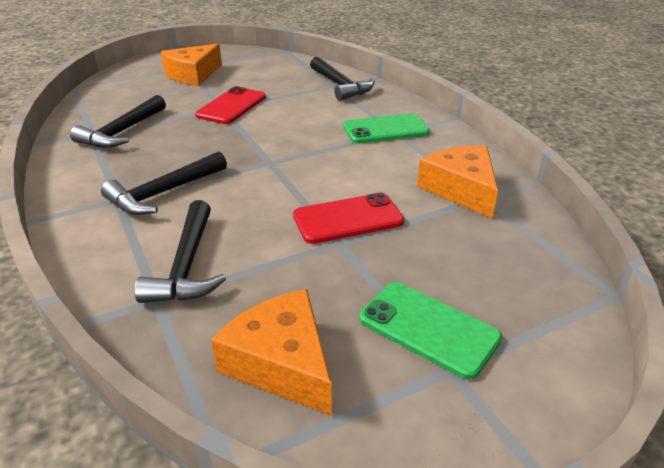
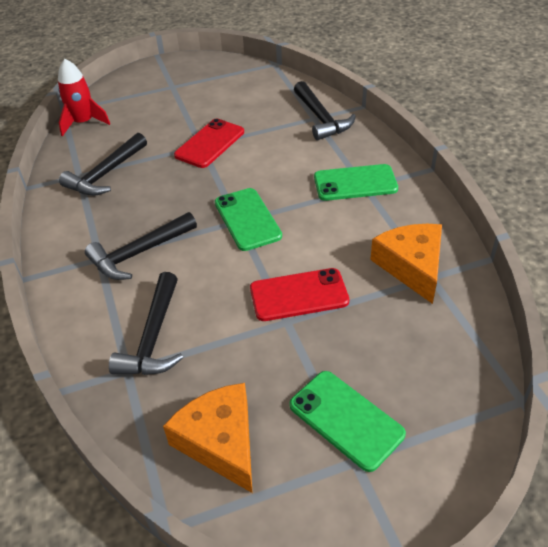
camera: 10 degrees right, 10 degrees up
orange cheese [161,44,222,86] -> none
none -> red rocket [58,59,110,136]
none -> green phone [215,188,282,251]

